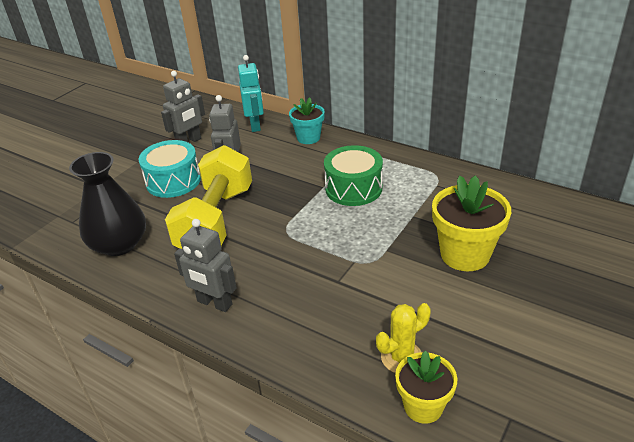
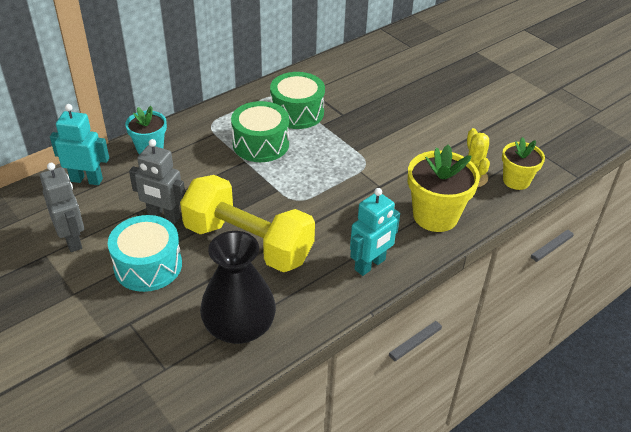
camera: 75 degrees left, 5 degrees up
grey robot [174,219,237,312] -> turquoise robot [350,188,400,276]
yellow flower pot [432,176,511,271] -> yellow flower pot moved to [408,145,480,232]
none -> green drum [270,72,325,129]

